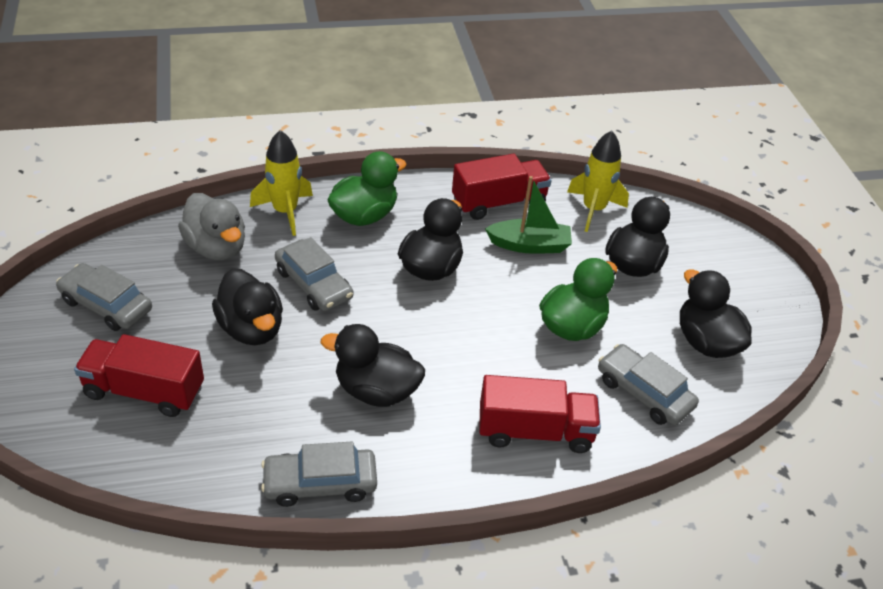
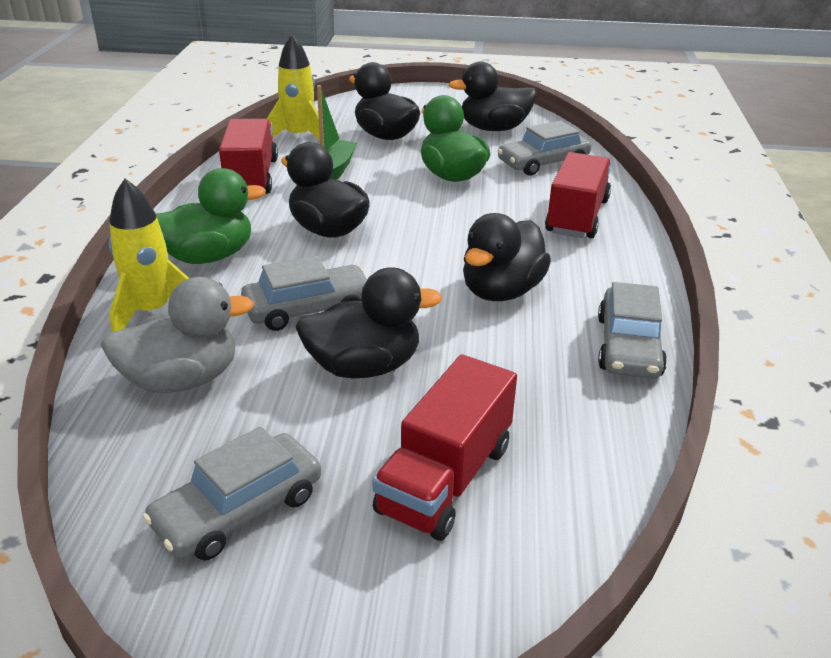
camera: 70 degrees left, 10 degrees down
green duck [327,151,406,226] -> green duck turned 90 degrees clockwise [156,168,266,264]

